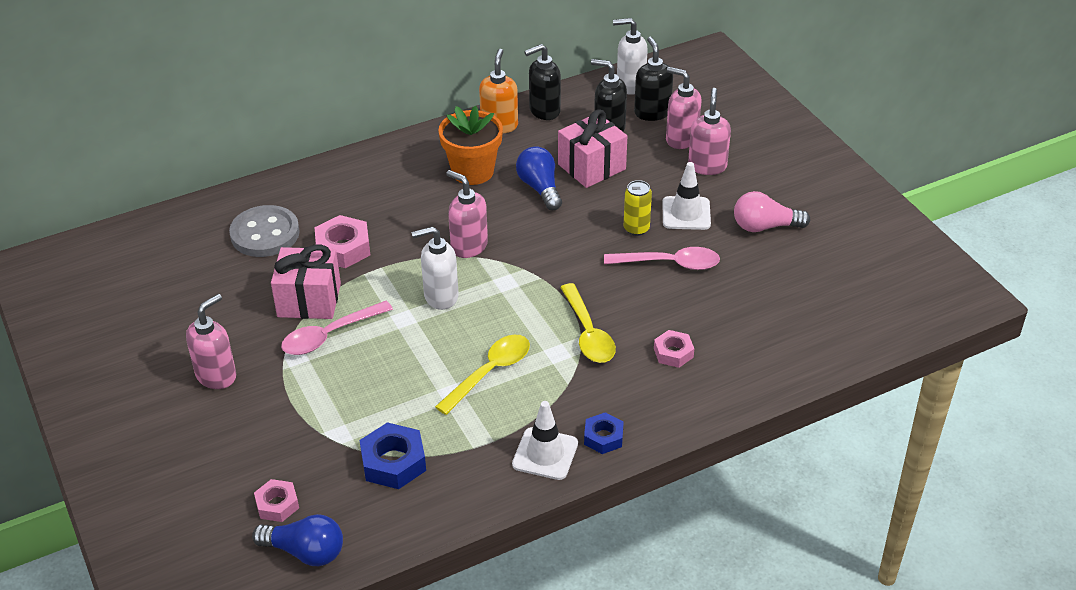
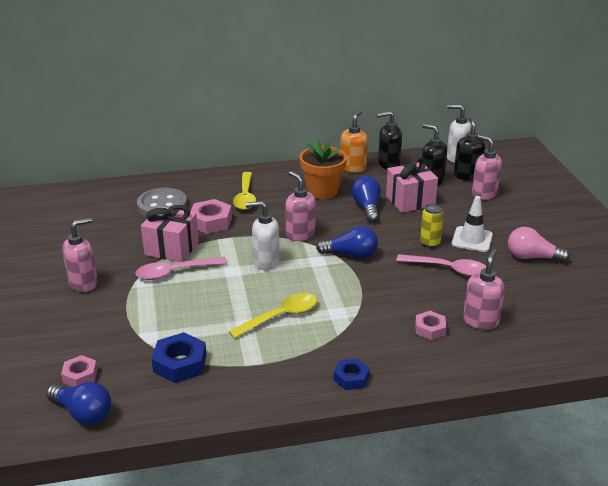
camera: 15 degrees right, 10 degrees down
white traffic cone [512,401,578,480] -> none
yellow spoon [560,283,616,363] -> yellow spoon moved to [233,172,256,210]
pink soap dispenser [688,88,731,175] -> pink soap dispenser moved to [463,249,505,330]
none -> blue light bulb [316,226,378,258]

